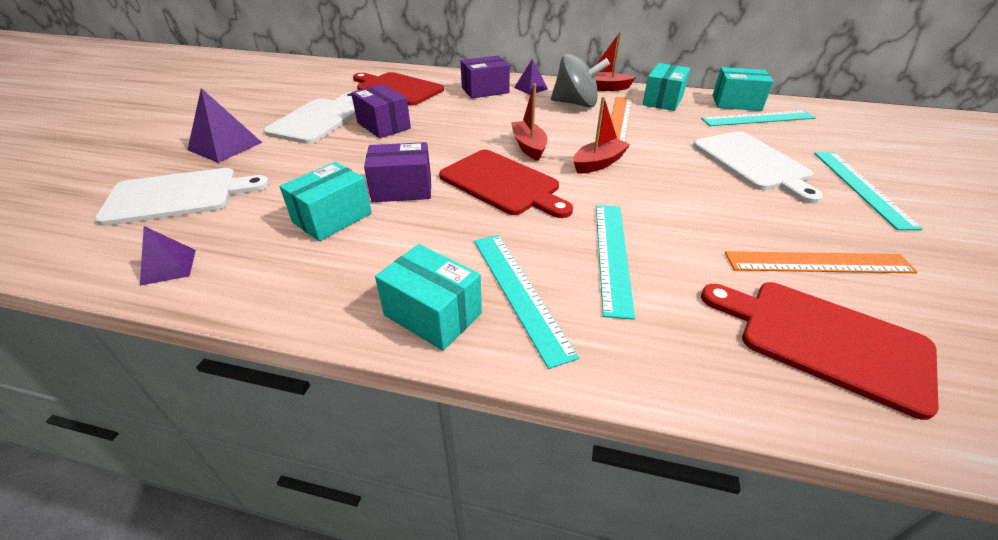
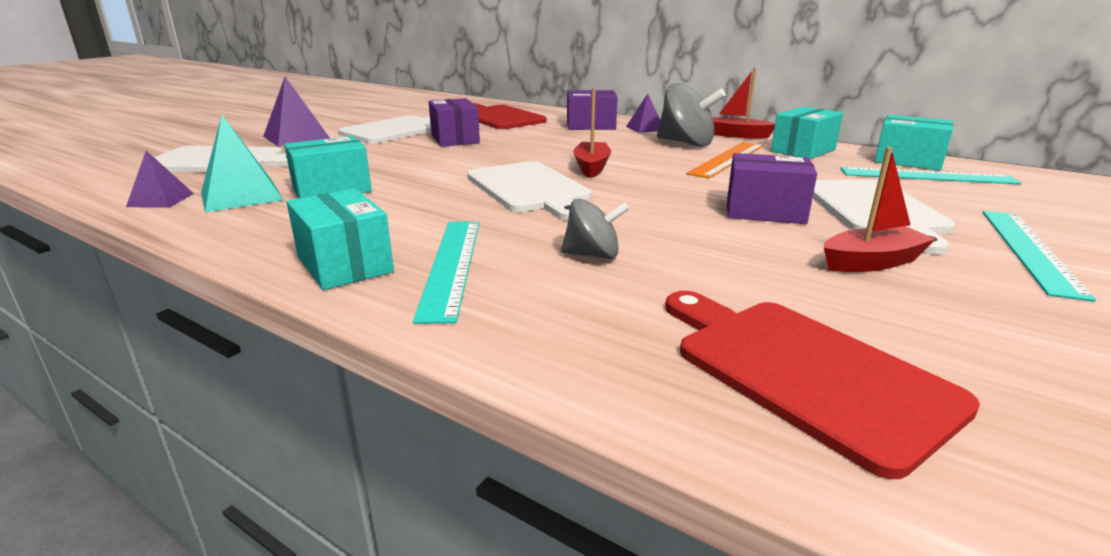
camera: 20 degrees right, 15 degrees down
purple box [364,142,431,202] -> purple box moved to [727,153,817,224]
red cutting board [439,150,573,218] -> white cutting board [467,161,591,221]
red boat [573,97,630,174] -> red boat moved to [824,147,936,272]
turquoise ruler [596,205,635,320] -> grey spinning top [561,198,629,259]
orange ruler [725,251,917,273] -> none
none -> turquoise pyramid [201,115,283,212]

